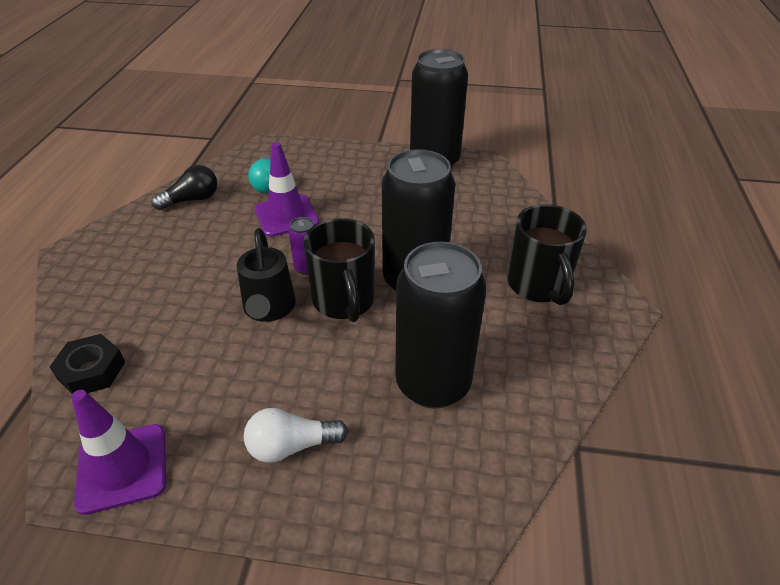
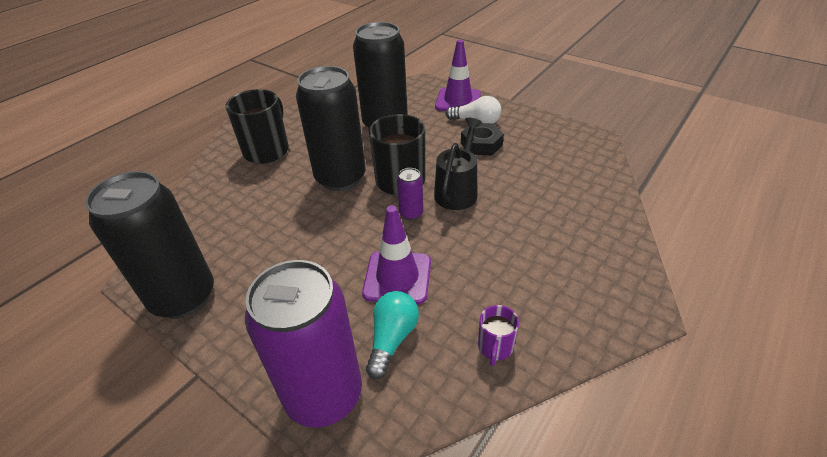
camera: 150 degrees left, 0 degrees up
black nut [50,334,125,394] -> black nut moved to [461,123,504,155]
purple traffic cone [71,390,166,515] -> purple traffic cone moved to [435,39,481,111]
black light bulb [151,165,217,210] -> purple mug [478,305,519,366]
none -> purple can [245,260,362,427]

